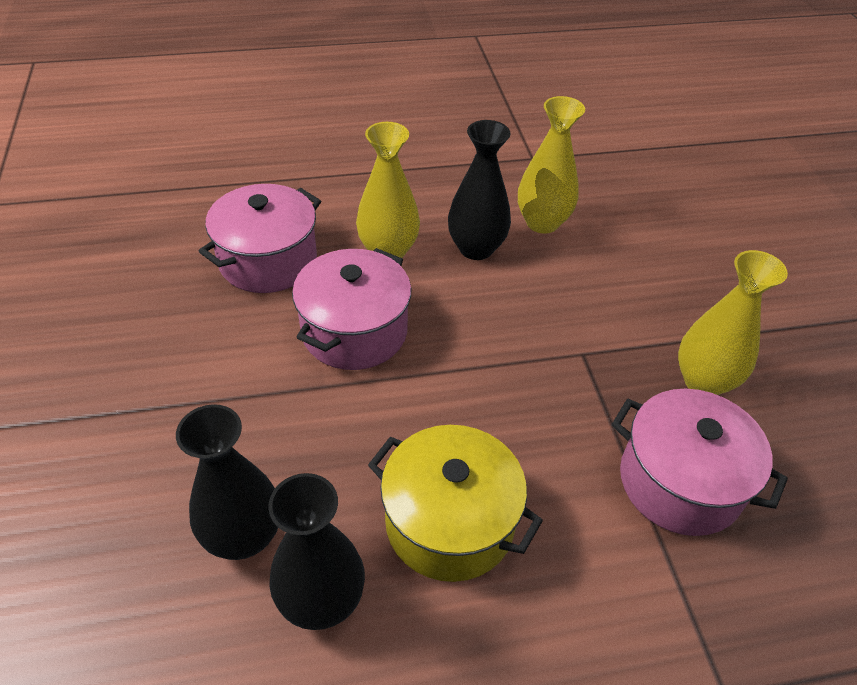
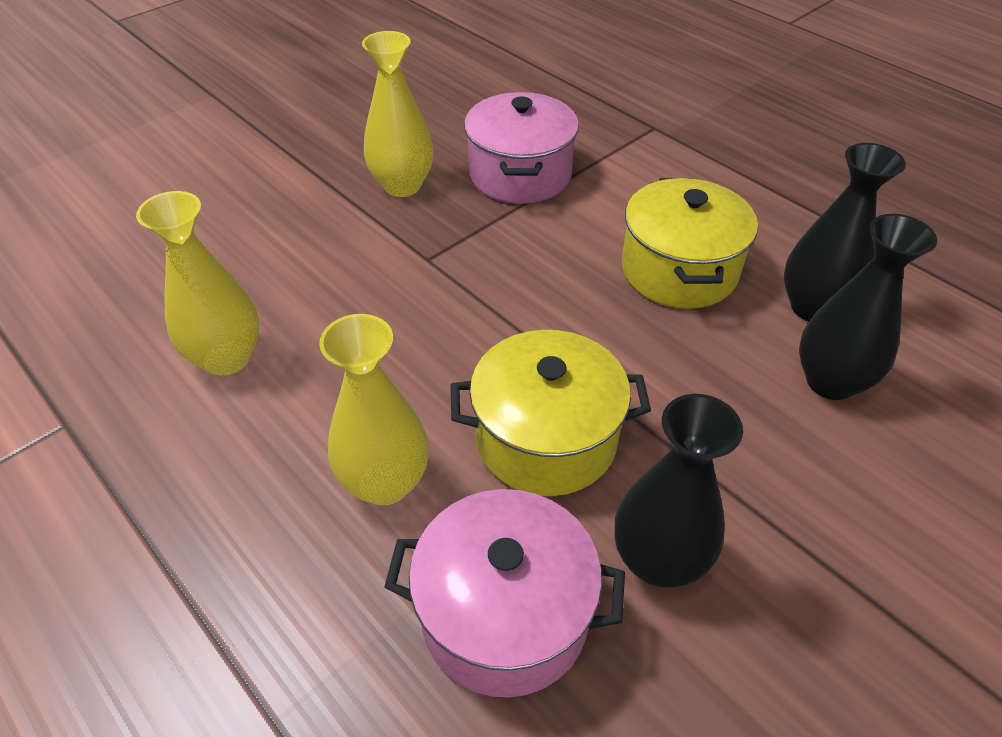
camera: 120 degrees left, 0 degrees up
pink pot [292,248,411,370] -> yellow pot [451,330,651,496]
black vase [448,120,511,260] -> black vase moved to [615,394,743,588]

